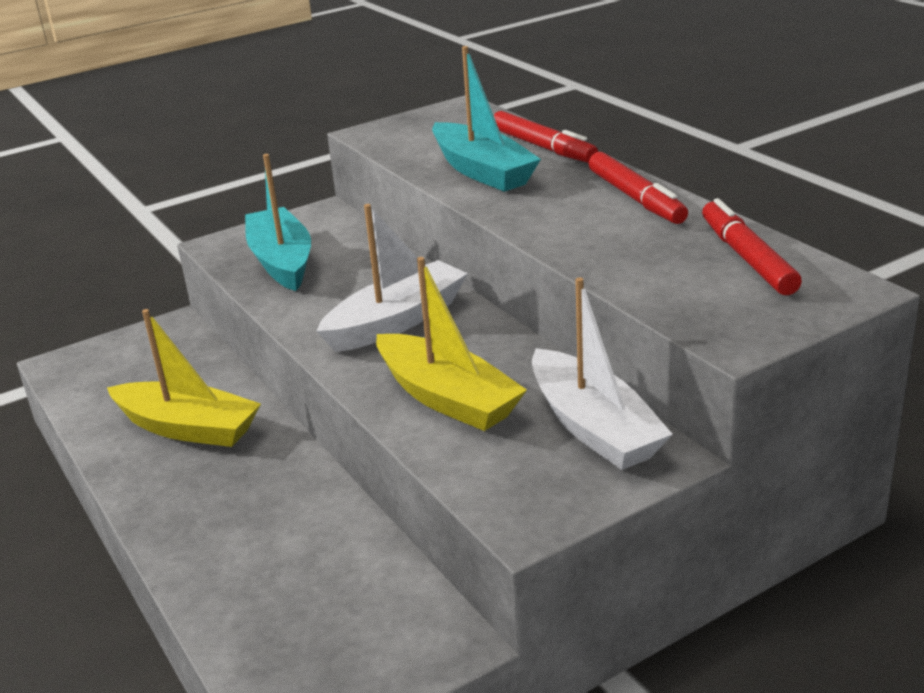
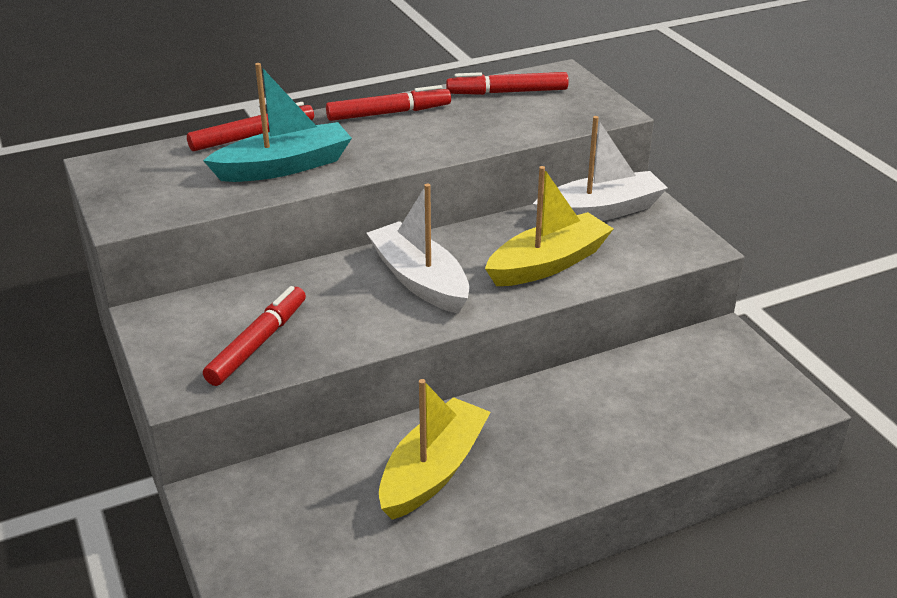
camera: 85 degrees left, 5 degrees up
turquoise boat [245,154,311,291] -> red marker [203,286,306,386]

